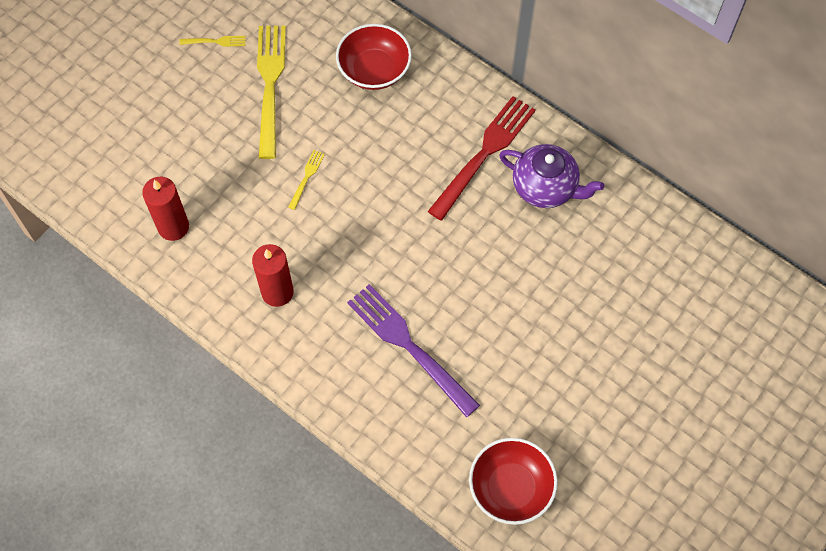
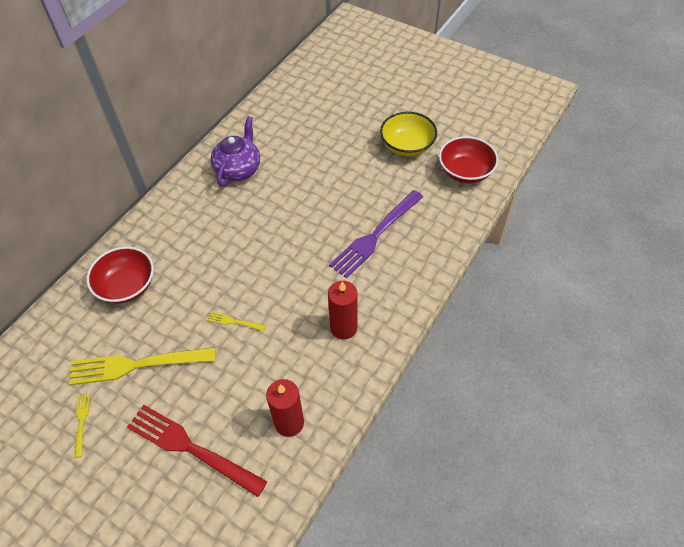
camera: 95 degrees left, 10 degrees down
red fork [428,96,536,221] -> red fork moved to [127,405,267,497]
none -> yellow bowl [380,112,437,156]

